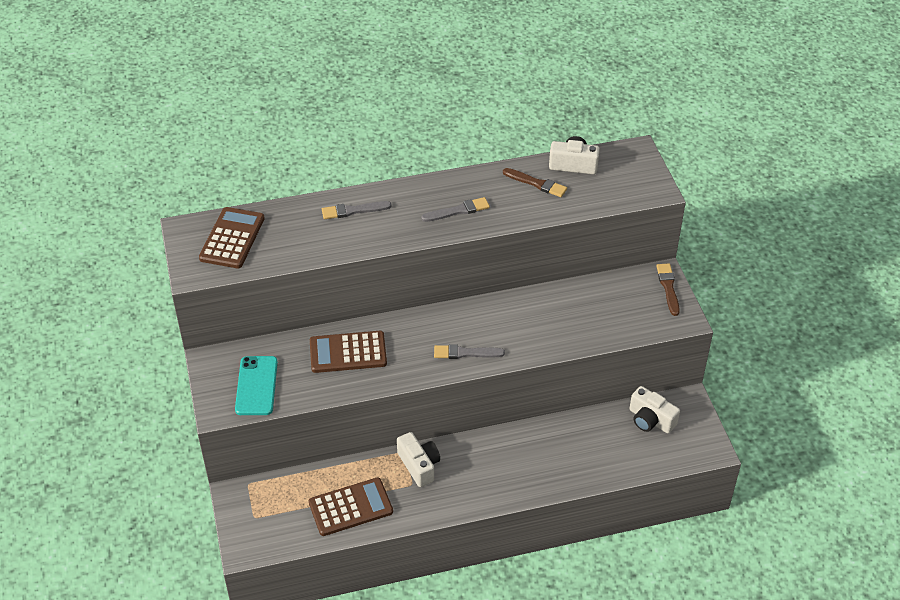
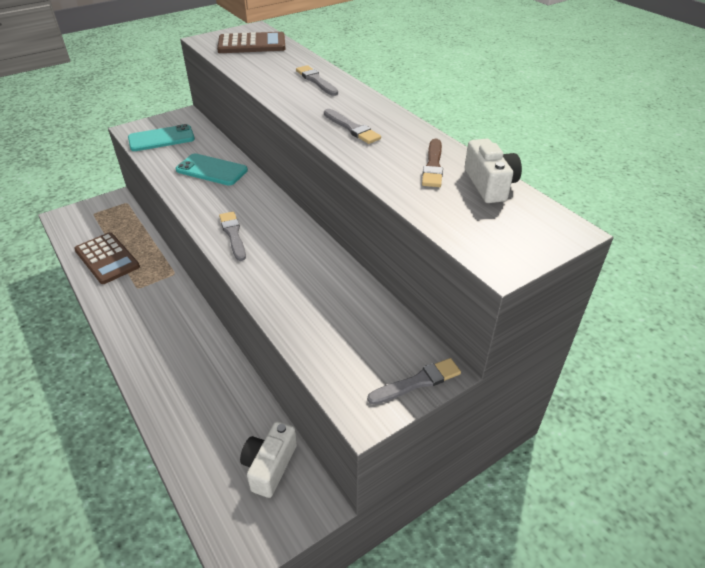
camera: 70 degrees right, 5 degrees down
brown calculator [310,331,387,373] -> turquoise phone [176,153,248,186]
white camera [397,432,440,487] -> none
brown brush [656,263,680,316] -> grey brush [367,358,461,405]

